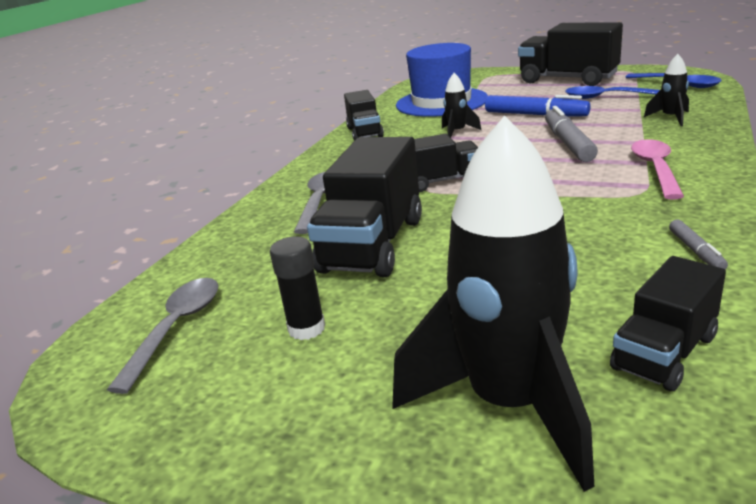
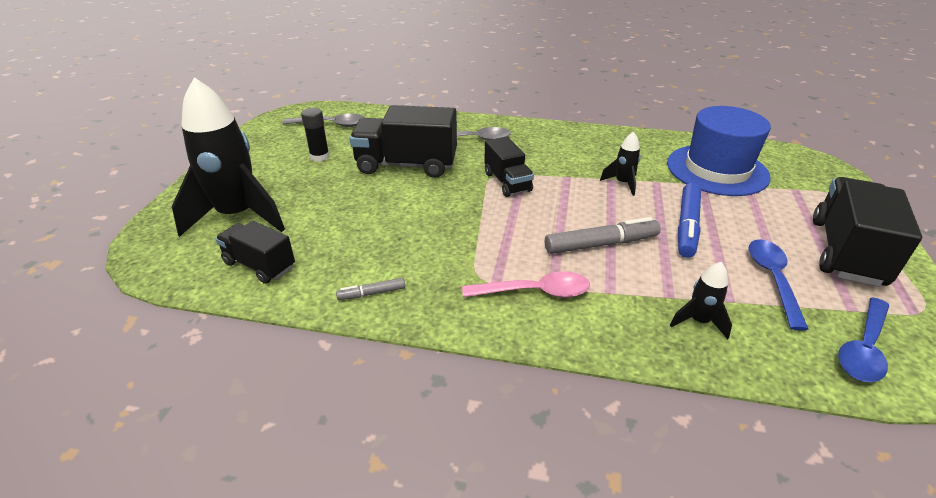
camera: 75 degrees right, 10 degrees up
black truck [344,90,384,141] -> none

